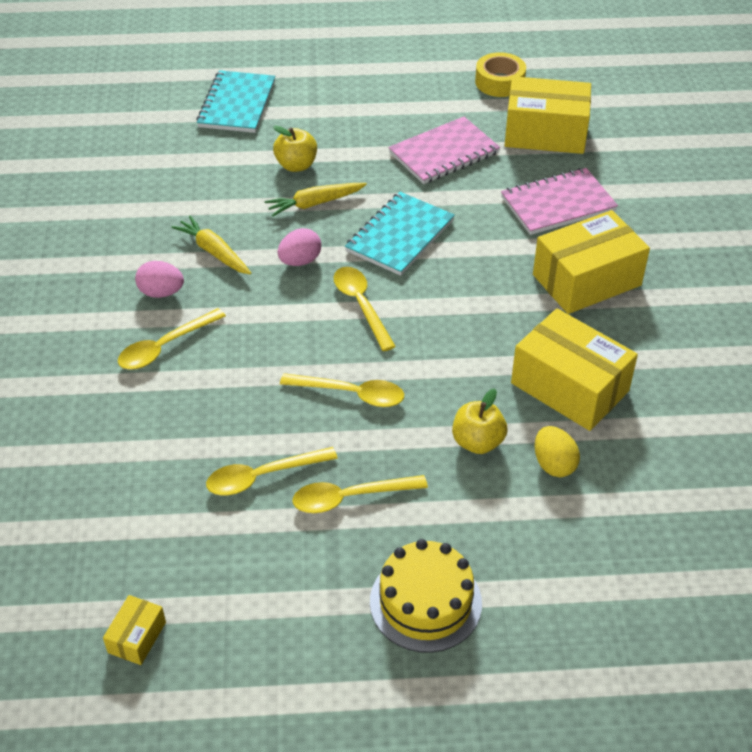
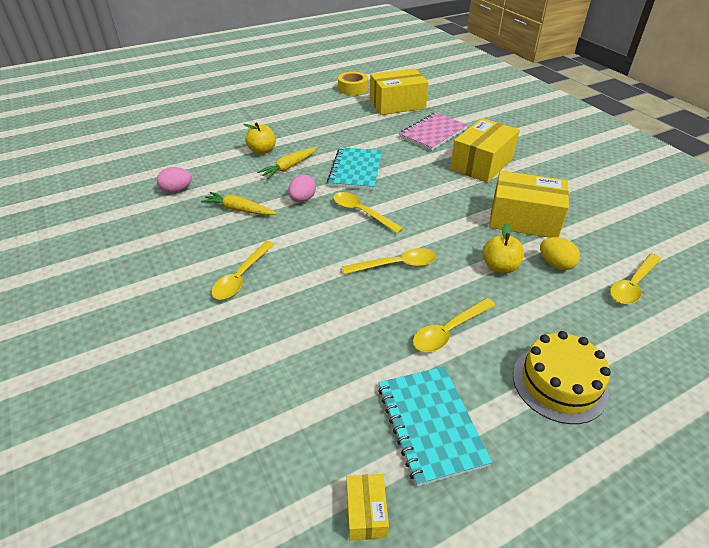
camera: 25 degrees left, 5 degrees down
pink egg [135,261,184,298] -> pink egg moved to [157,167,192,193]
turquoise notebook [196,70,275,133] -> turquoise notebook moved to [378,367,493,486]
yellow spoon [206,447,338,495] -> yellow spoon moved to [610,254,661,304]
pink notebook [388,117,500,184] -> none

